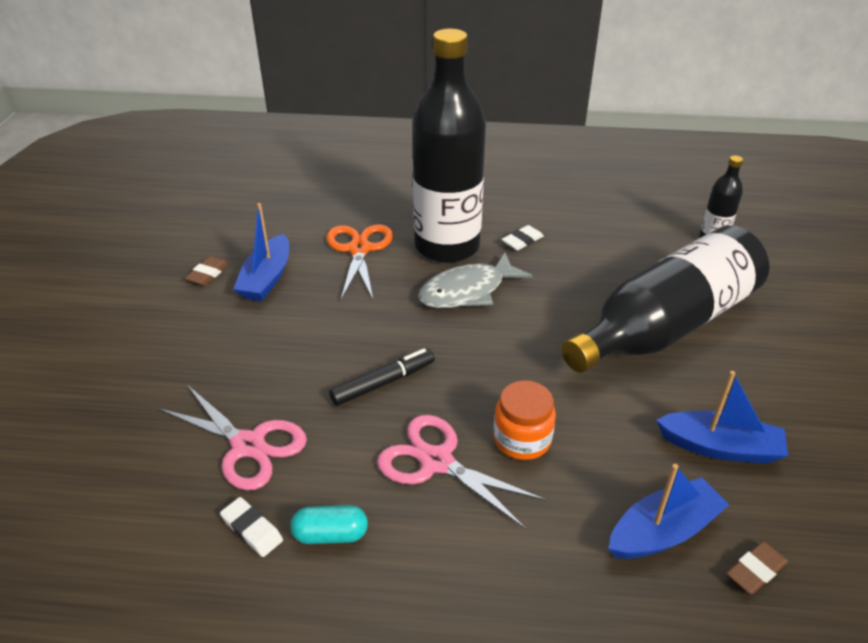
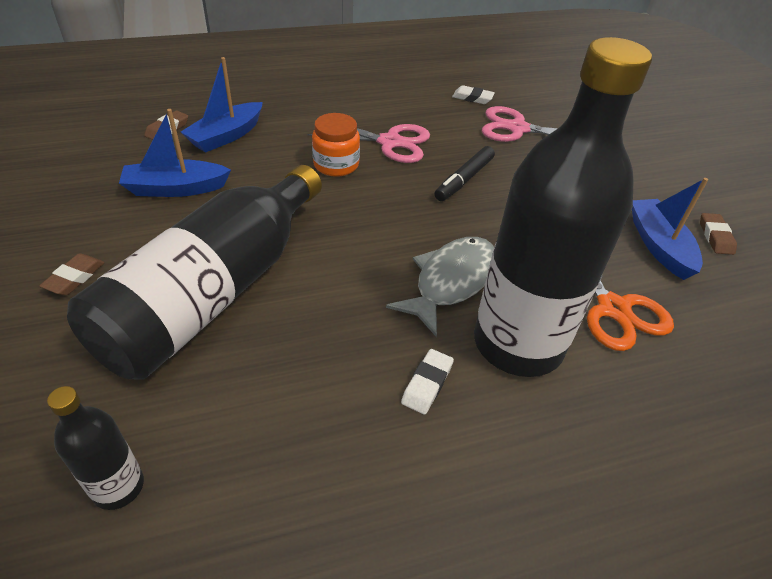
camera: 155 degrees right, 5 degrees up
turquoise capsule [290,505,368,544] -> none
none -> brown eraser [39,253,105,295]

